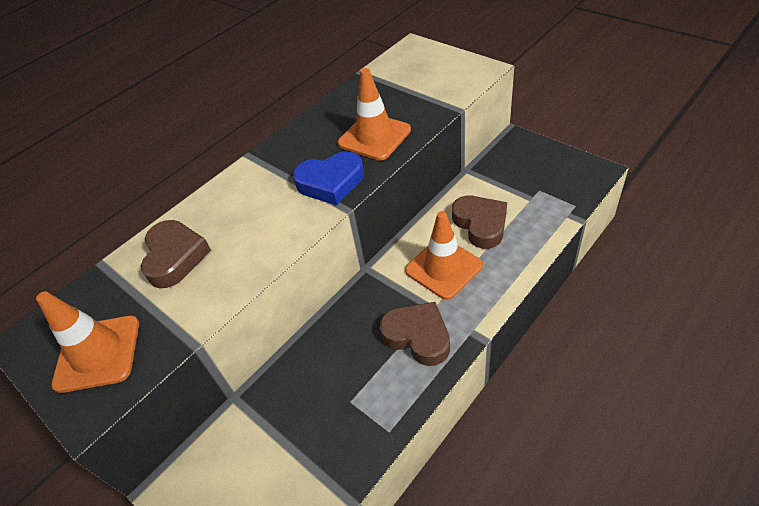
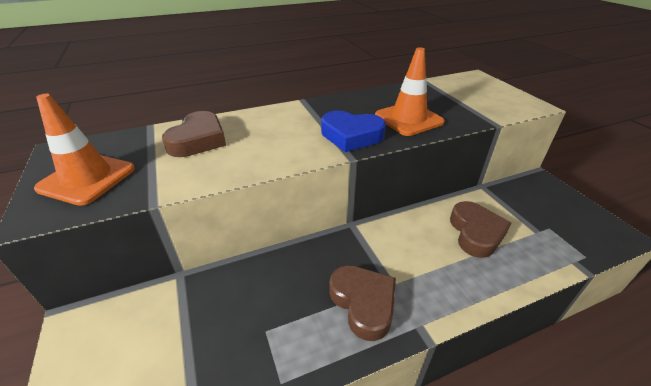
camera: 20 degrees right, 10 degrees down
orange traffic cone [405,211,483,300] -> none

